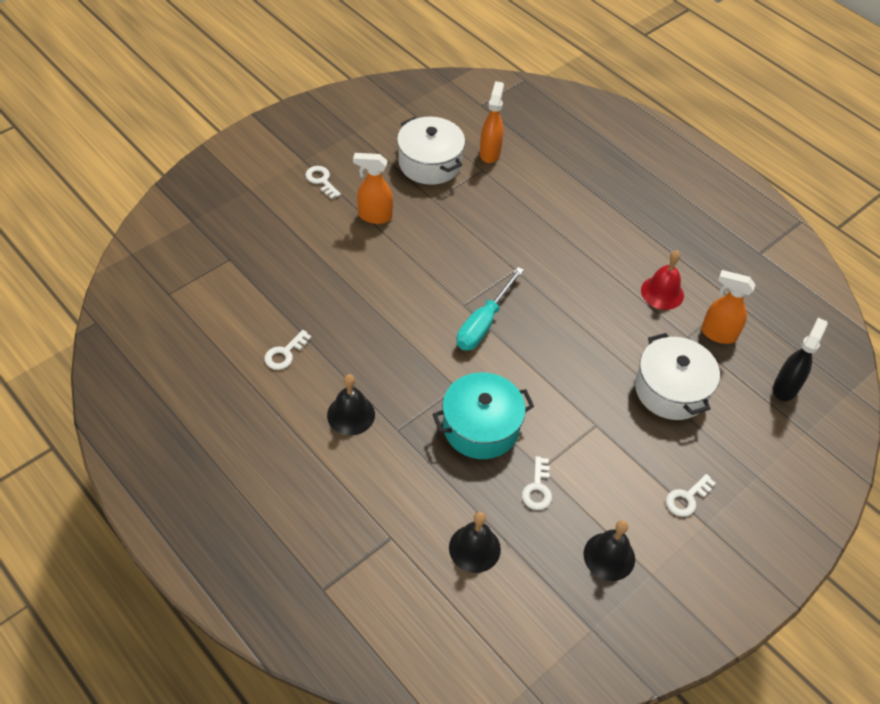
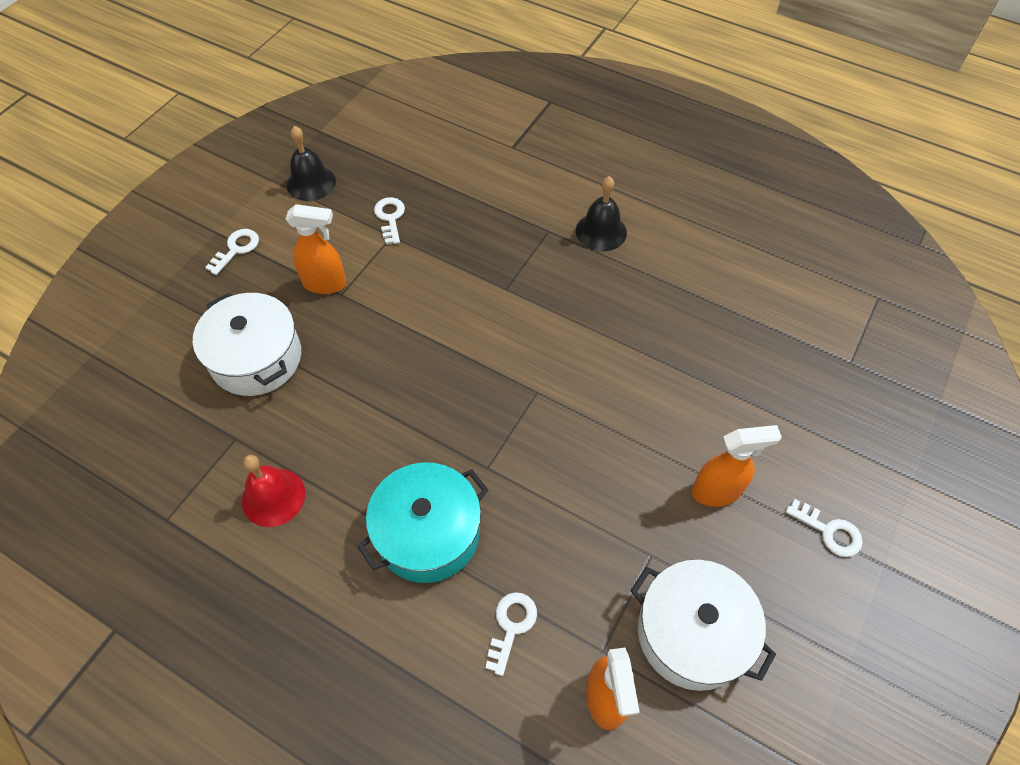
camera: 165 degrees right, 5 degrees up
white key [264,330,312,370] -> white key moved to [485,592,537,676]
turquoise pot [432,372,534,459] -> turquoise pot moved to [358,462,488,583]
black bell [449,512,501,573] -> none
turquoise screwdriver [456,267,524,351] -> none
orange spray bottle [701,270,756,344] -> orange spray bottle moved to [286,204,346,294]
black spray bottle [773,318,828,401] -> none

